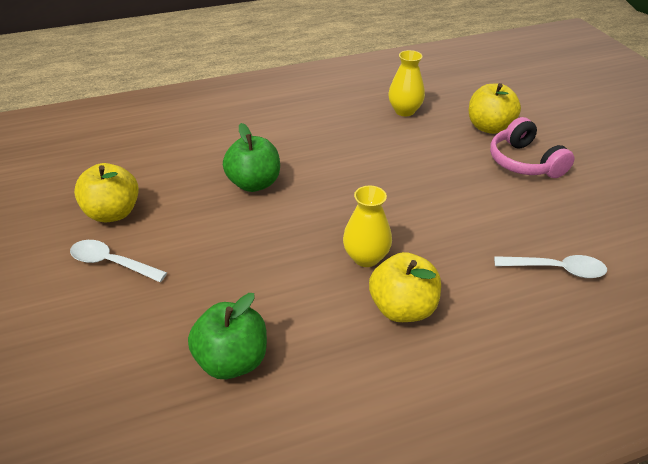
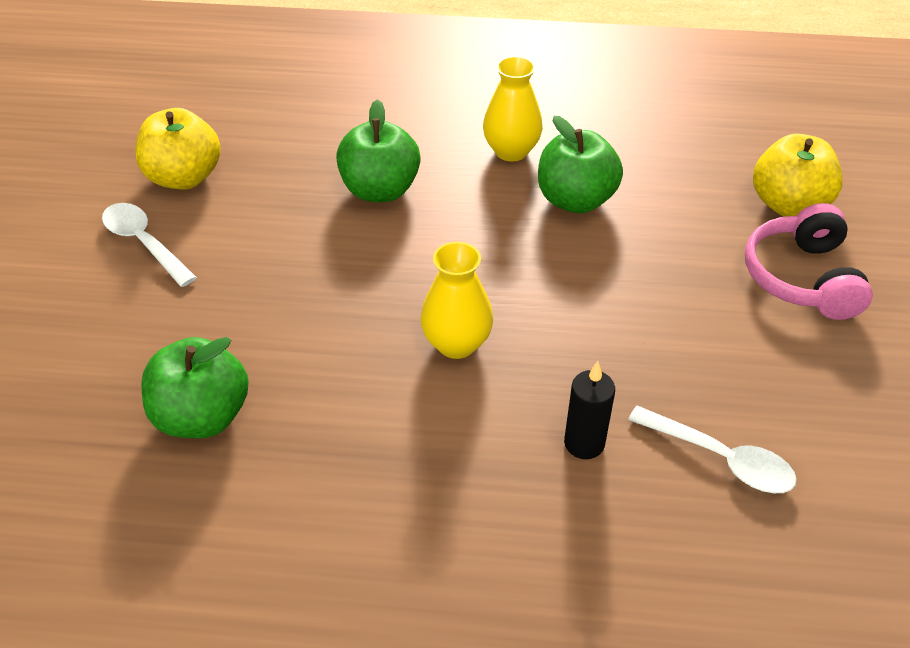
camera: 25 degrees right, 5 degrees up
yellow apple [369,252,441,322] -> none
yellow vase [388,50,425,116] -> yellow vase moved to [483,56,543,162]
none -> green apple [538,116,623,213]
none -> black candle [564,361,615,459]

